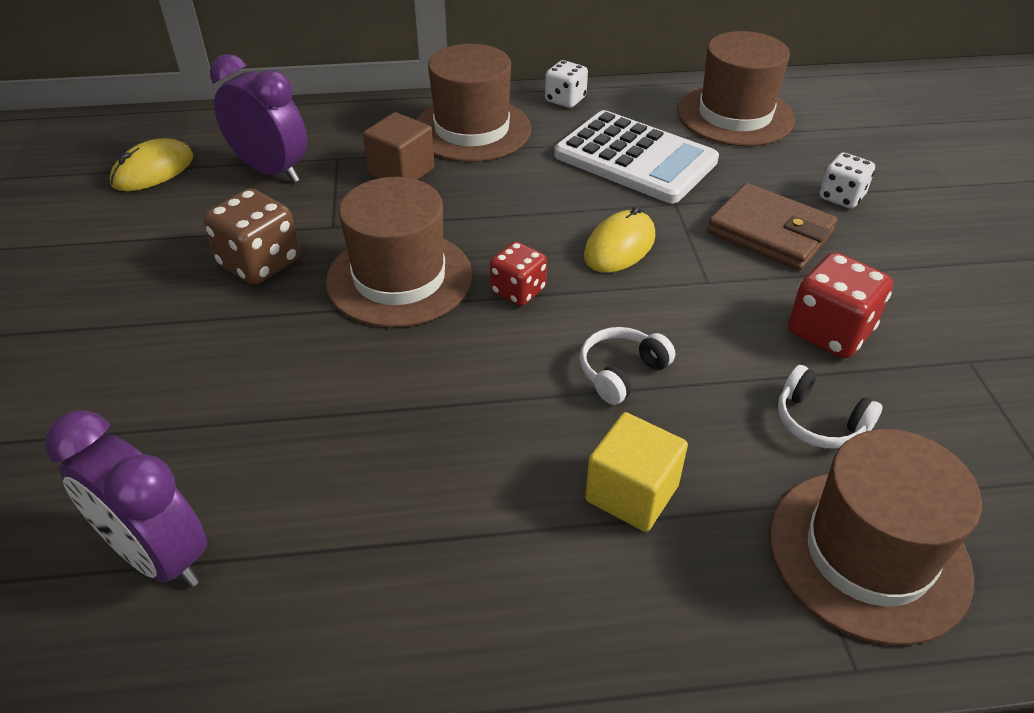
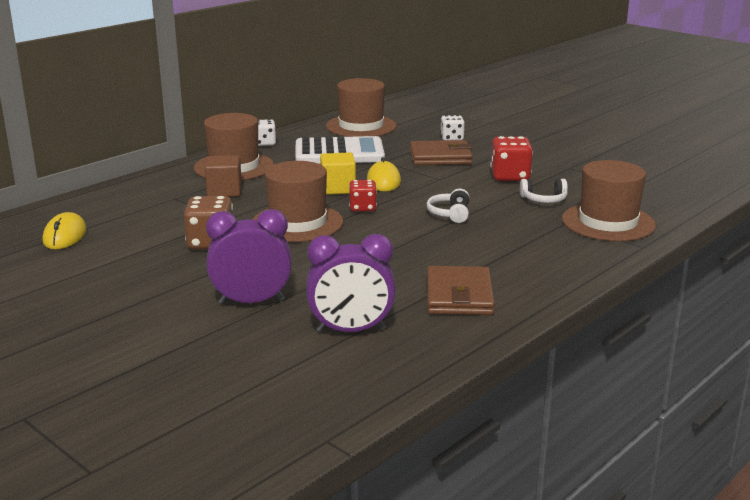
camera: 40 degrees left, 20 degrees down
purple clock [210,54,307,183] -> purple clock moved to [206,209,292,304]
yellow cube [585,412,688,532] -> yellow cube moved to [320,152,356,195]
none -> brown wallet [427,266,495,315]

